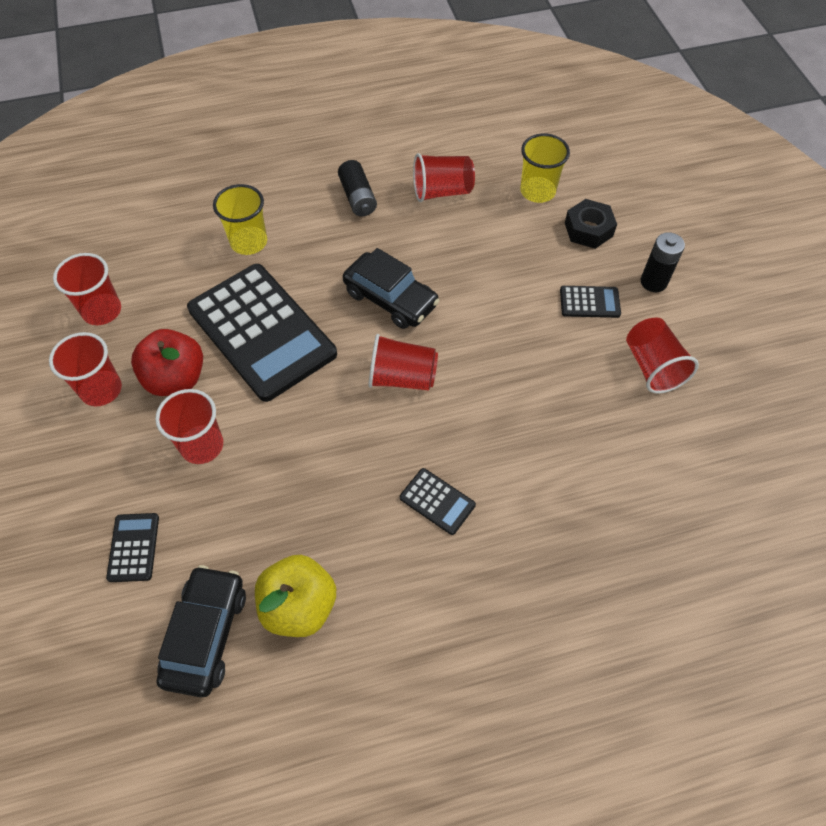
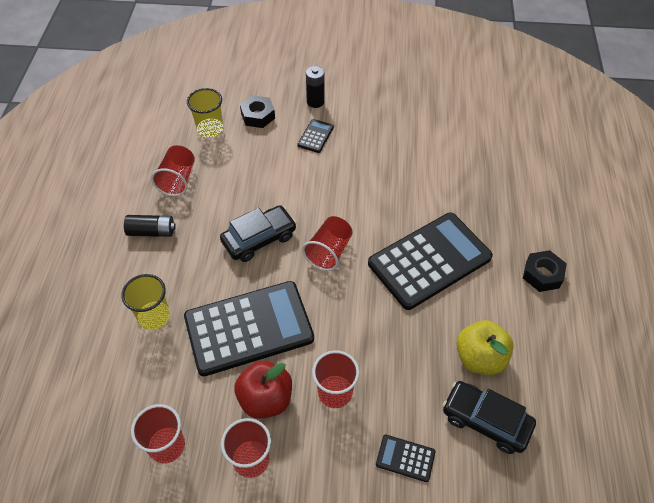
camera: 70 degrees left, 5 degrees down
black calculator [400,468,476,535] -> black calculator [368,212,493,310], size x2.43
red cup [626,317,699,394] -> none
none -> black nut [523,250,567,292]

